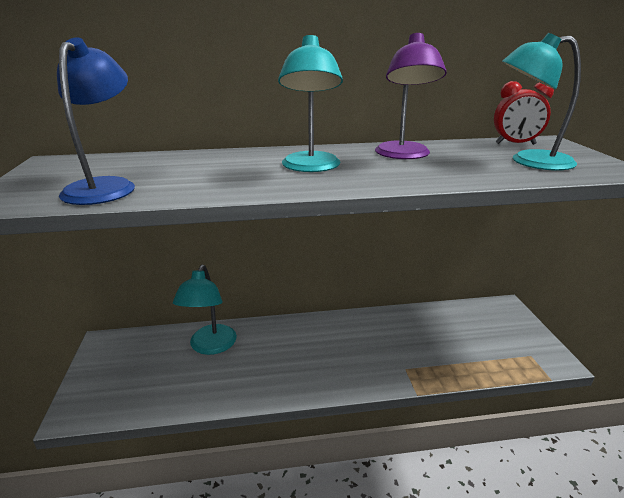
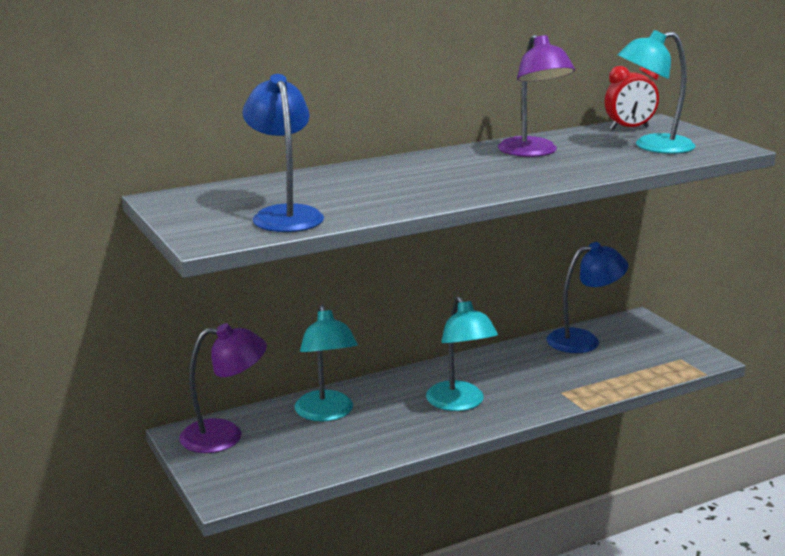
camera: 20 degrees left, 5 degrees down
turquoise lamp [278,35,343,172] -> turquoise lamp moved to [426,296,498,411]
none -> purple lamp [179,323,267,453]
none -> blue lamp [546,242,628,353]

